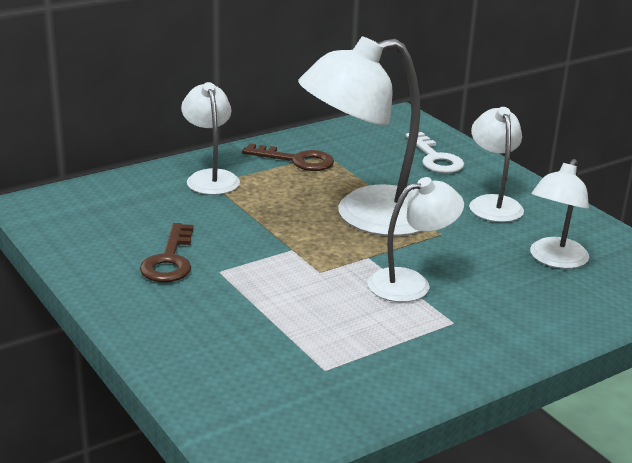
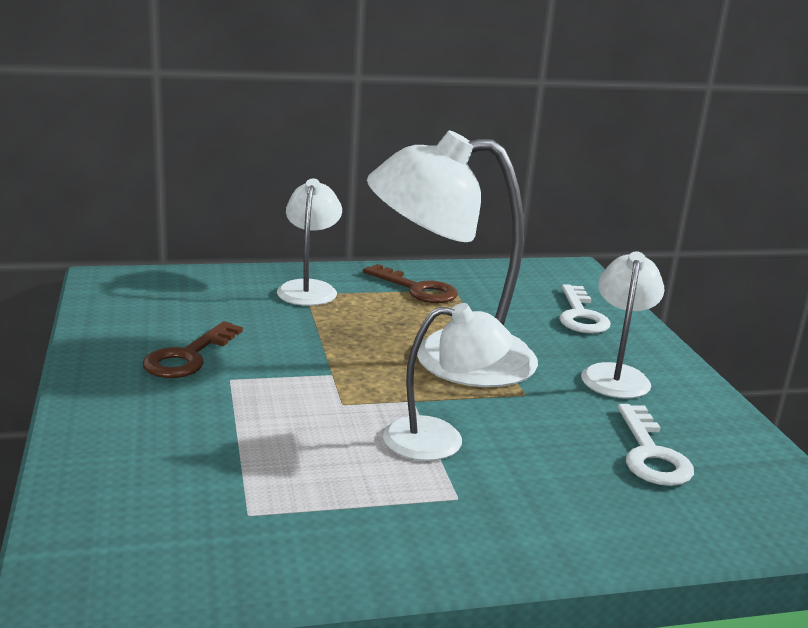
camera: 20 degrees right, 5 degrees down
white lamp [530,159,589,269] -> white key [618,404,694,486]

